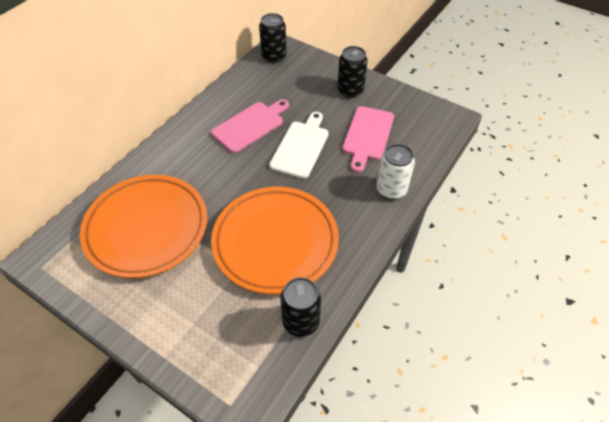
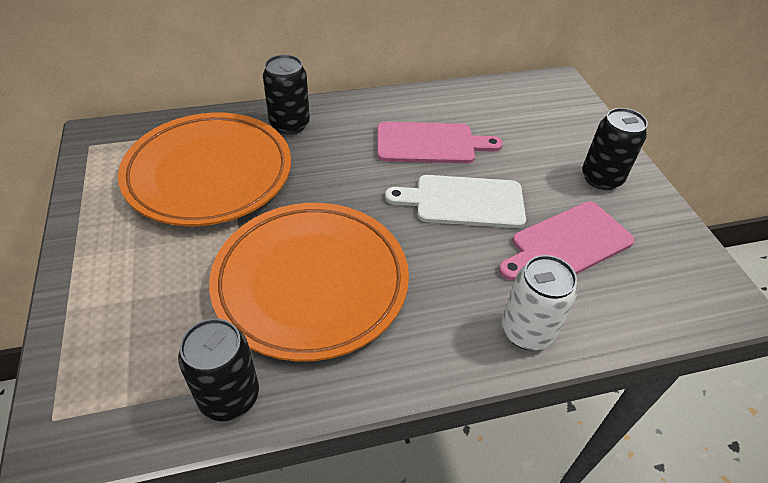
camera: 40 degrees right, 5 degrees down
black can [259,13,287,64] -> black can moved to [263,55,310,135]
white cutting board [269,112,329,179] -> white cutting board turned 150 degrees counterclockwise [385,175,526,228]

